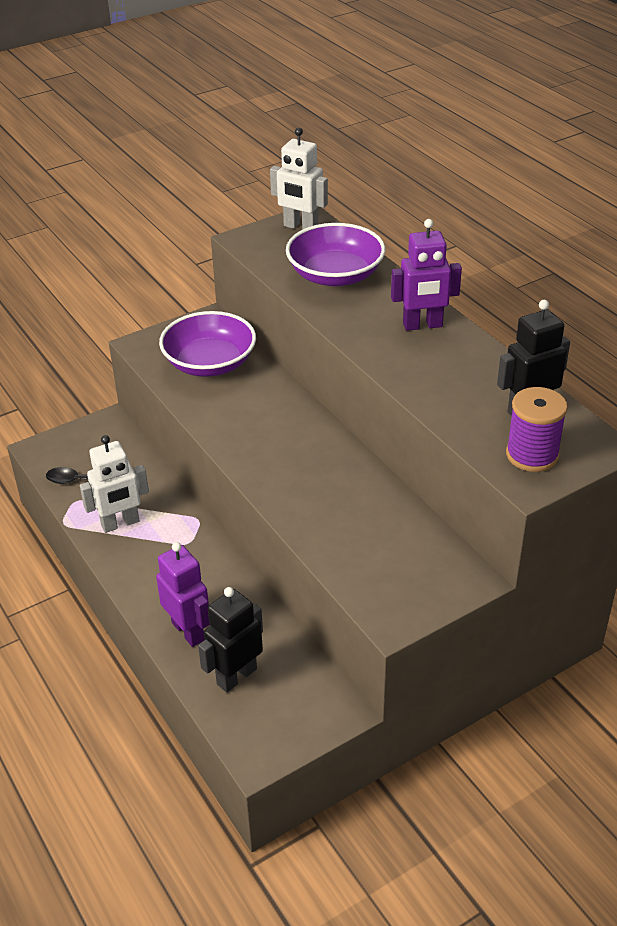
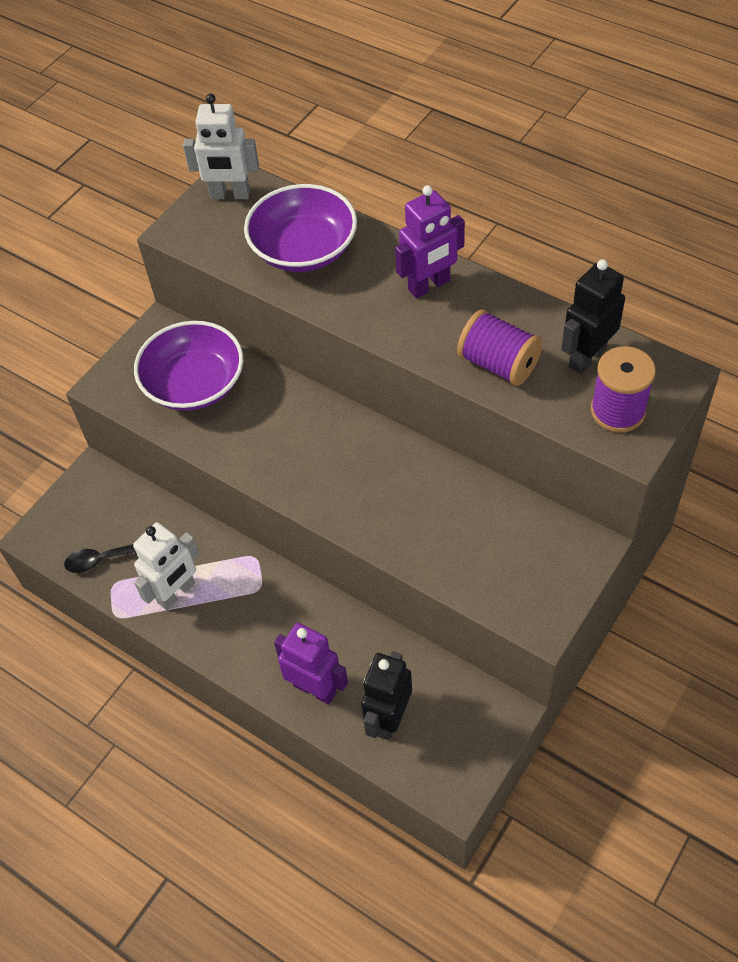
camera: 20 degrees left, 15 degrees up
none -> purple spool [457,310,543,386]

